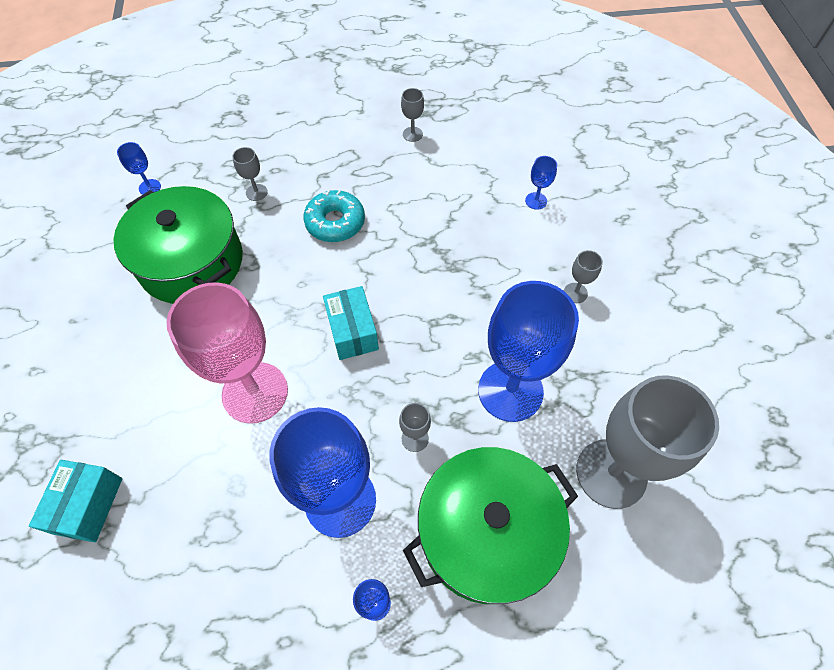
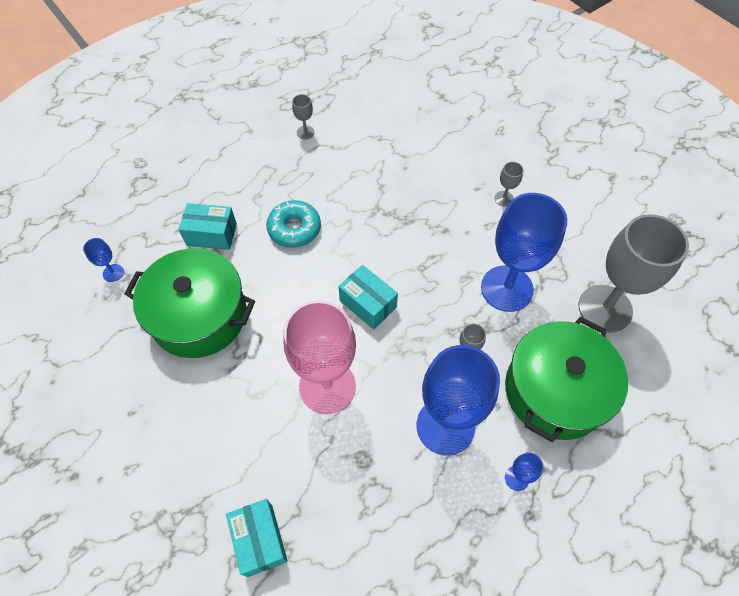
camera: 30 degrees left, 0 degrees up
grey goblet [232,147,268,201] -> turquoise box [179,203,237,250]
blue goblet [525,156,557,210] -> none

